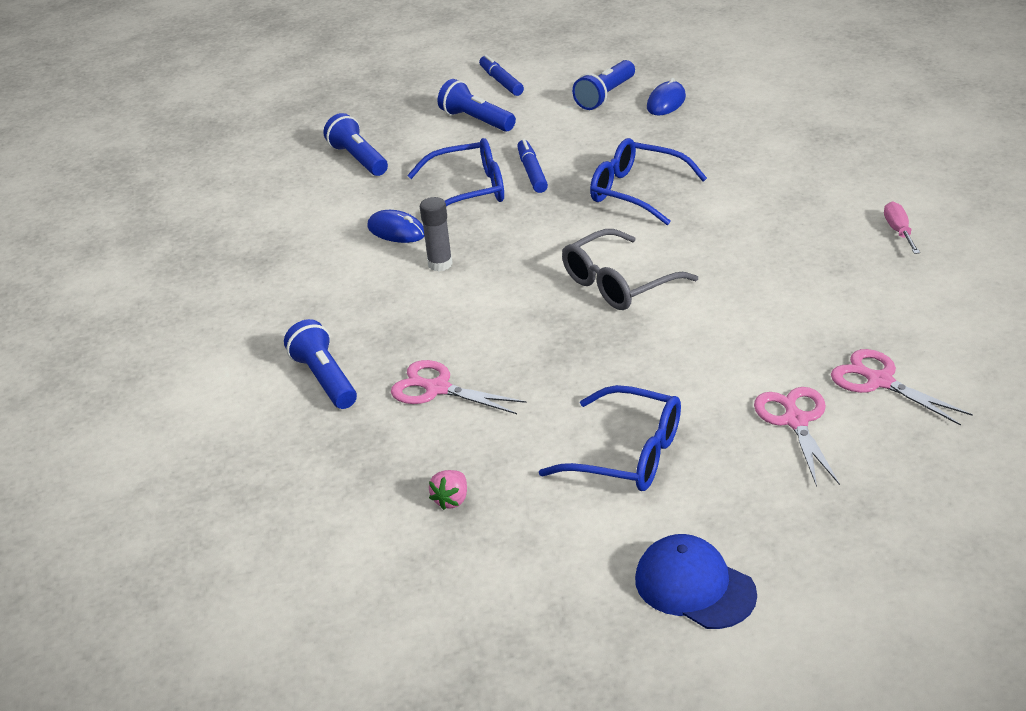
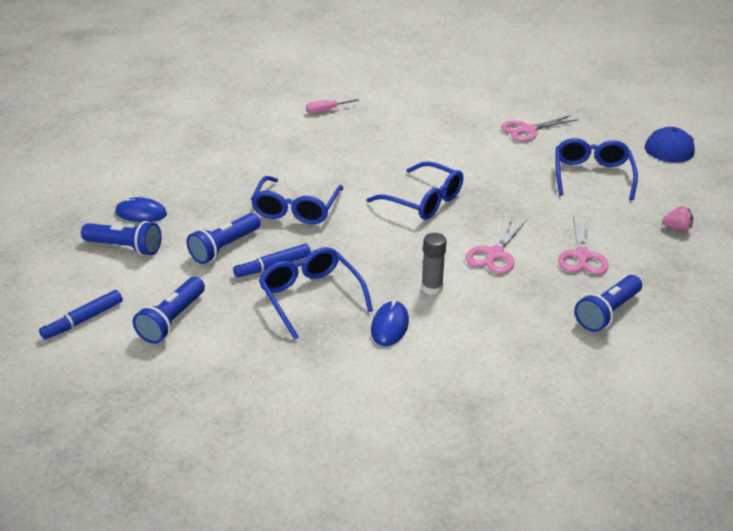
camera: 110 degrees left, 0 degrees up
blue flashlight [323,113,388,176] -> blue flashlight moved to [187,213,261,264]
grey glasses [562,229,698,310] -> blue glasses [366,162,463,220]
pink scissors [831,349,973,426] -> pink scissors moved to [465,217,527,274]

